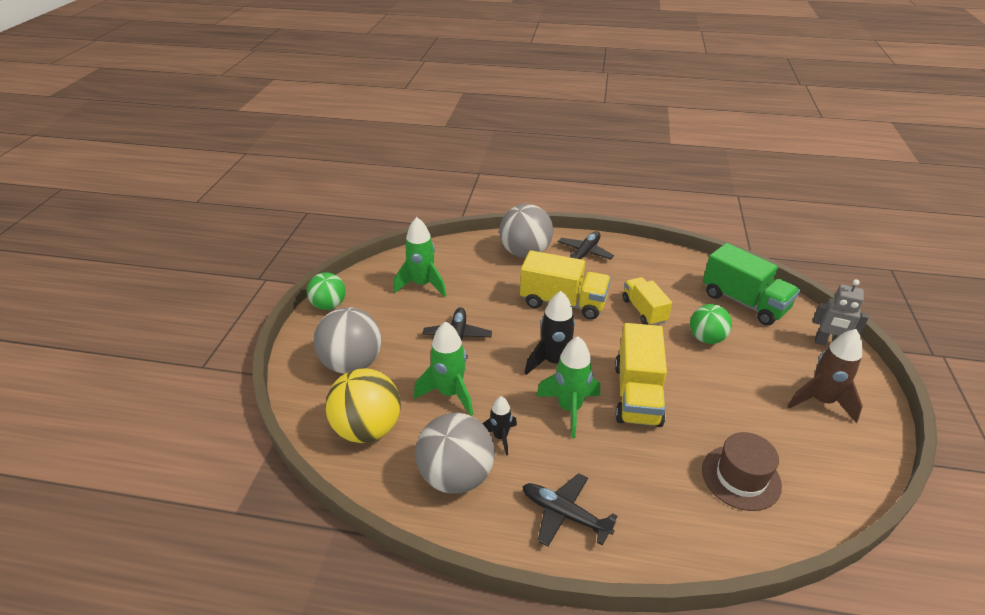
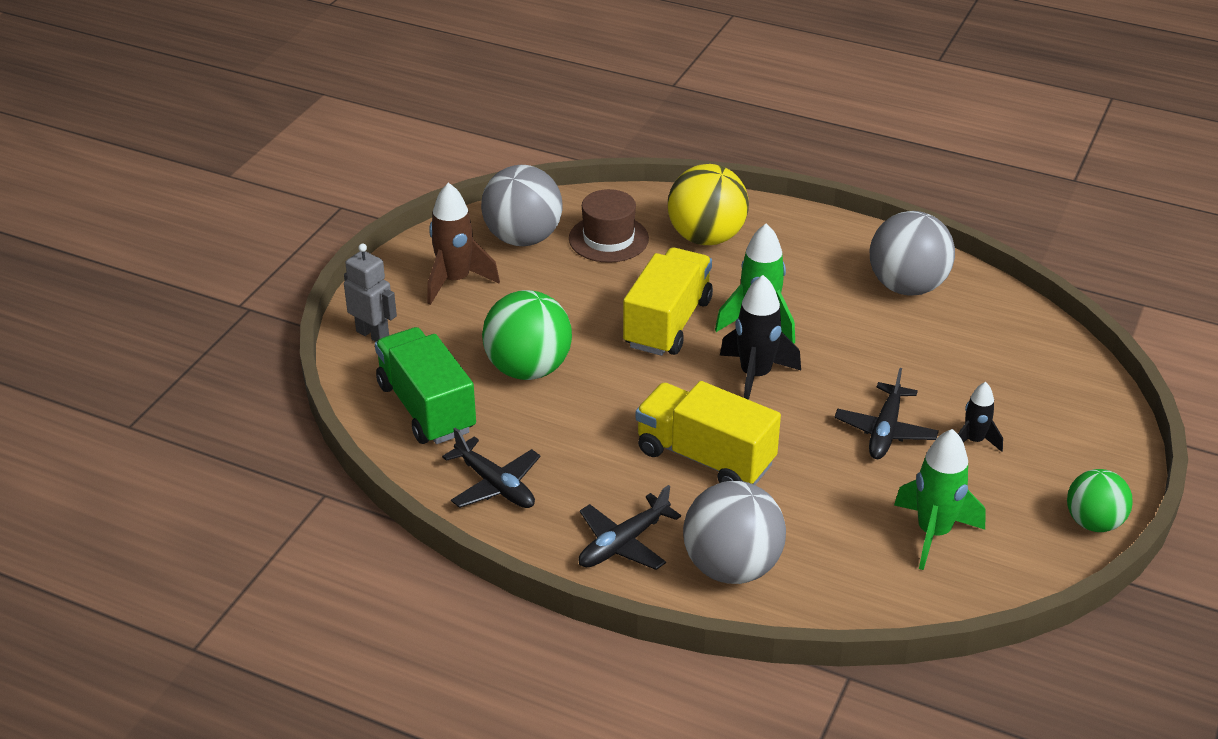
camera: 165 degrees left, 0 degrees up
grey ball [314,307,382,374] -> grey ball moved to [481,165,562,246]
yellow ball [325,368,401,443] -> yellow ball moved to [668,164,749,245]
green rocket [414,321,473,416] -> none
black rocket [482,396,517,455] -> black rocket moved to [958,382,1003,452]
black plane [523,473,618,547] -> black plane moved to [442,427,540,508]
yellow truck [622,277,672,325] -> none
green ball [690,304,732,344] -> green ball [482,290,572,380], size x1.57

